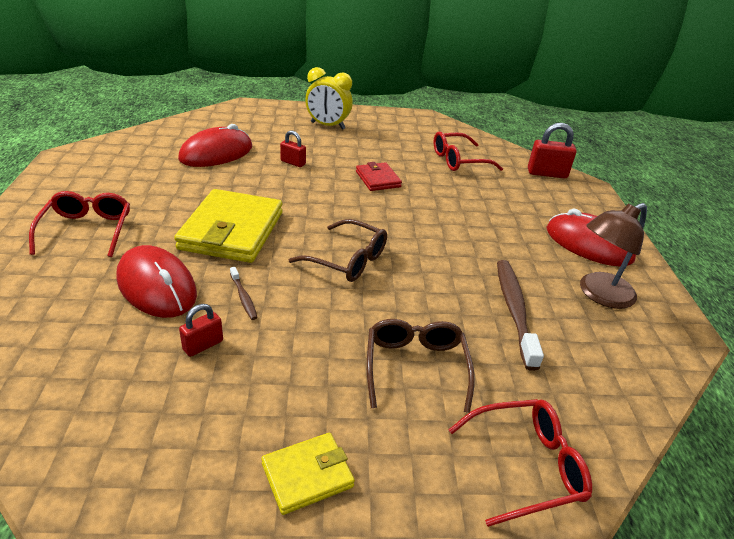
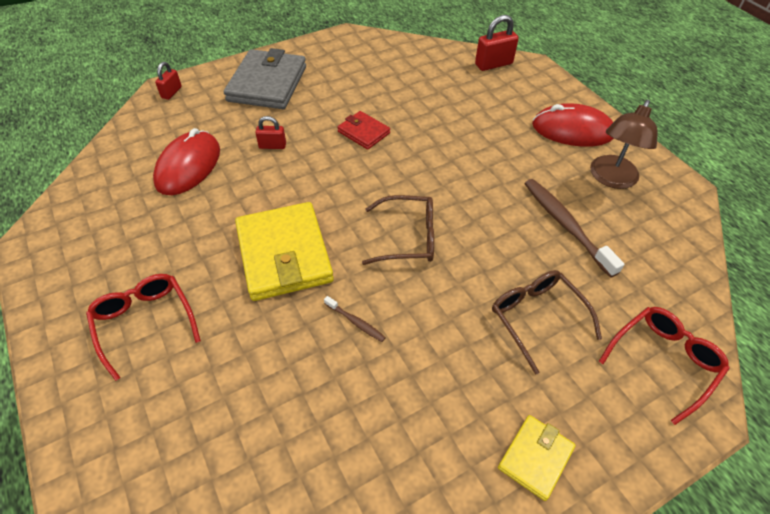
camera: 25 degrees left, 15 degrees up
red mouse [116,245,197,318] -> none
red padlock [179,304,223,357] -> red padlock moved to [155,62,182,100]
yellow clock [305,67,353,130] -> grey wallet [224,48,306,109]
red glasses [434,132,503,171] -> none

